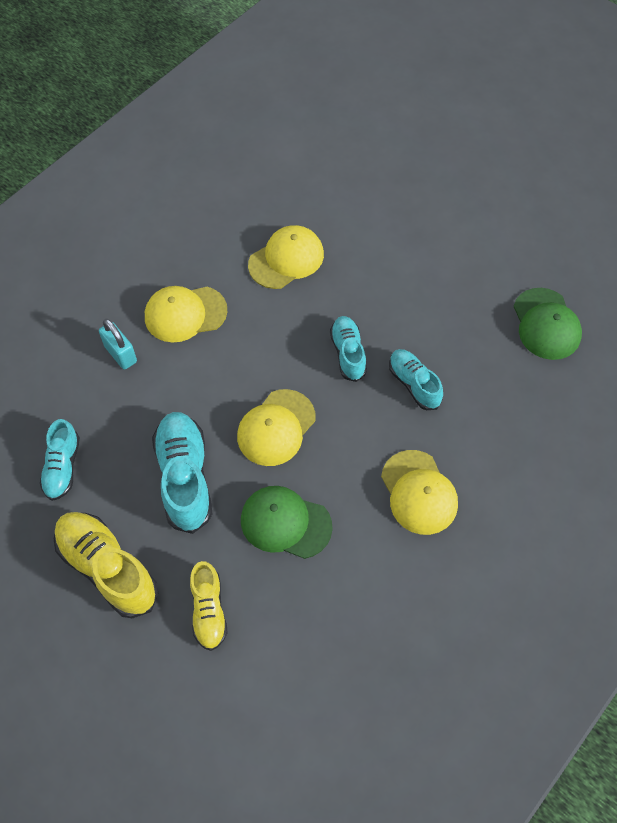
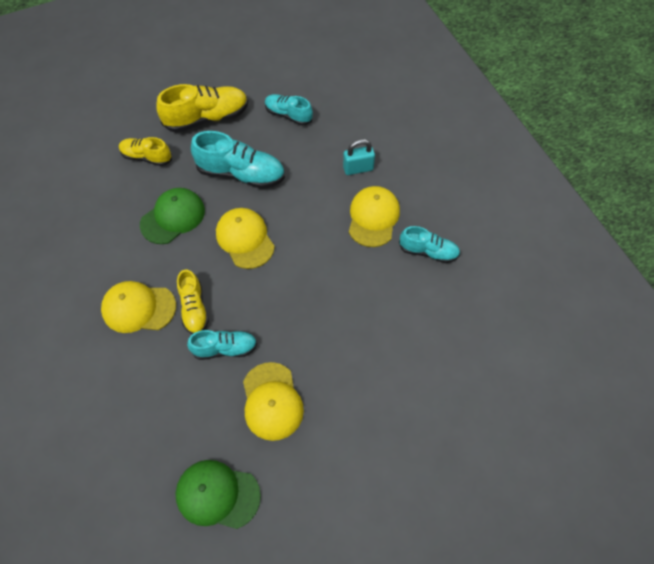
camera: 115 degrees right, 0 degrees up
yellow cap [248,225,324,289] -> yellow cap moved to [243,362,304,441]
turquoise shoe [330,316,367,382] -> turquoise shoe moved to [399,226,460,263]
none -> yellow shoe [177,270,209,334]

